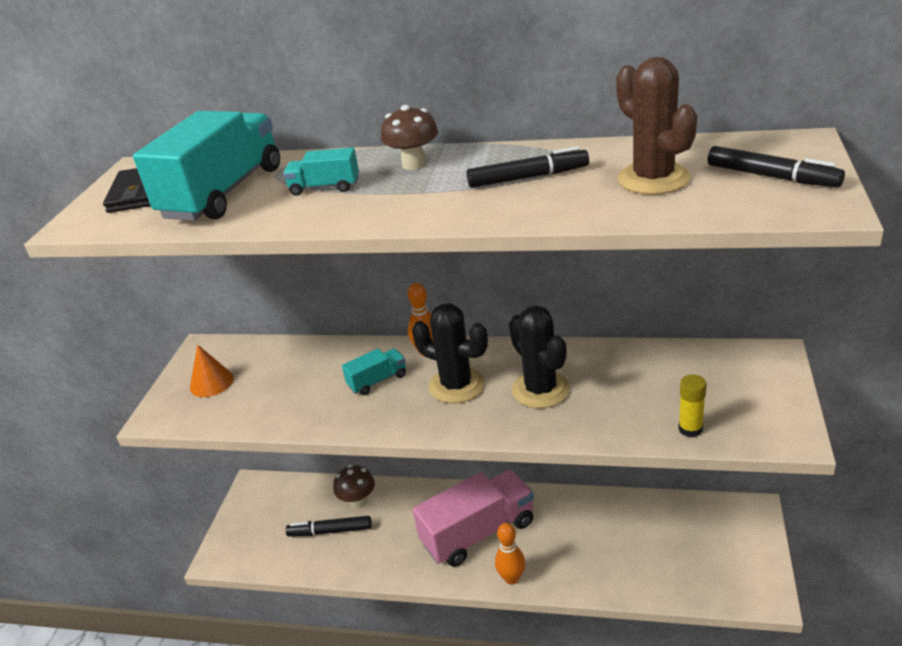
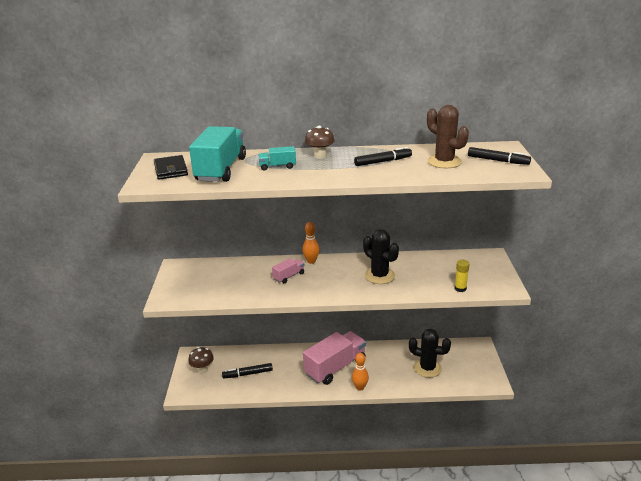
camera: 15 degrees left, 5 degrees down
orange cone [190,345,233,397] -> none
brown mushroom [334,465,375,509] -> brown mushroom moved to [188,347,214,374]
turquoise truck [342,348,406,395] -> pink truck [272,258,304,283]
black cactus [412,304,488,403] -> black cactus moved to [409,329,451,378]

